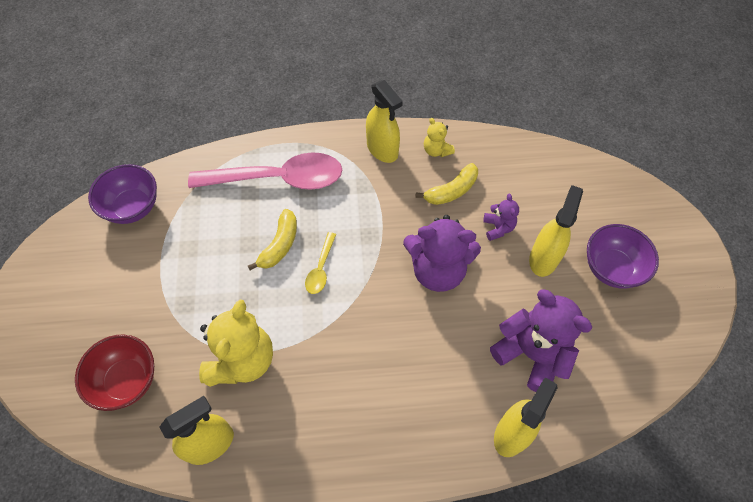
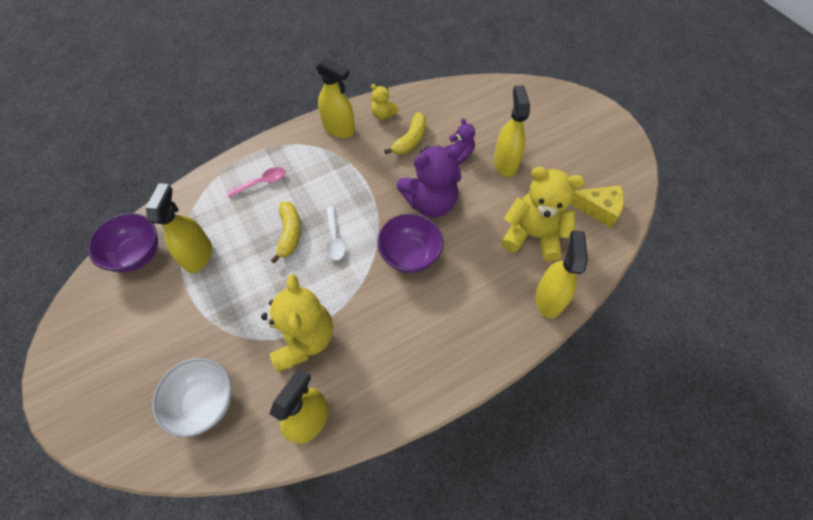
camera: 25 degrees left, 0 degrees up
red bowl [75,334,154,411] -> white bowl [152,358,232,437]
pink spoon [188,152,342,190] -> pink spoon [227,167,285,198], size x0.43
yellow spoon [305,232,336,294] -> white spoon [326,207,346,261]
purple teddy bear [490,289,592,392] -> yellow teddy bear [501,167,585,261]
purple bowl [587,224,659,289] -> purple bowl moved to [377,214,443,273]
none -> yellow spray bottle [146,183,212,273]
none -> yellow cheese [570,185,624,228]

